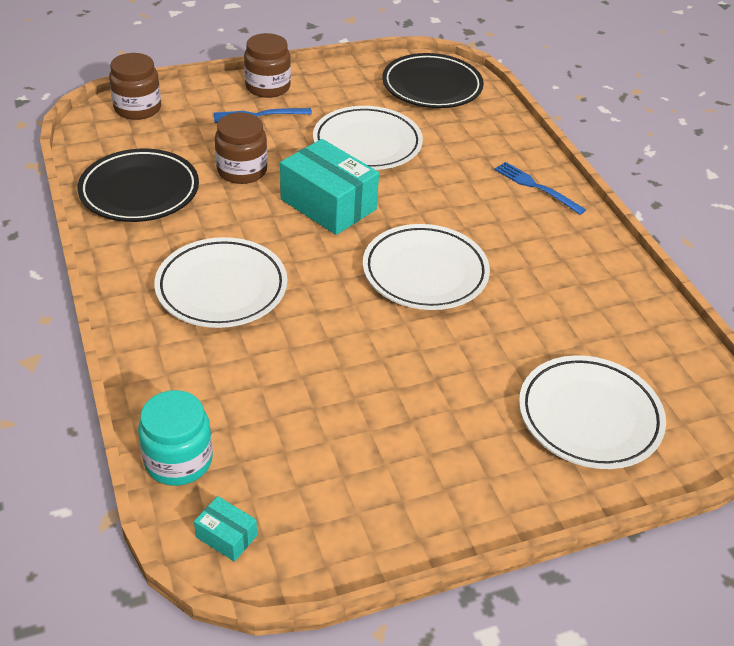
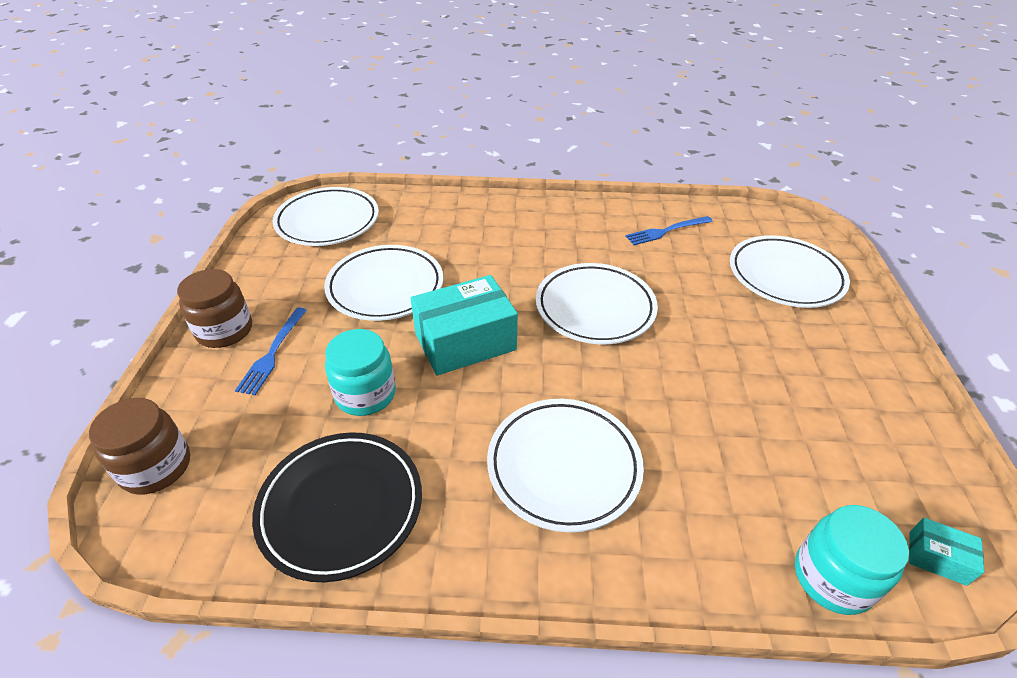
camera: 65 degrees left, 0 degrees up
turquoise box [194,496,257,562] -> turquoise box turned 60 degrees clockwise [909,518,984,586]
brown jar [215,112,267,184] -> turquoise jar [325,329,396,416]
black plate [382,53,484,108] -> white plate [273,187,379,246]
blue fork [494,162,586,215] -> blue fork moved to [625,216,713,245]

